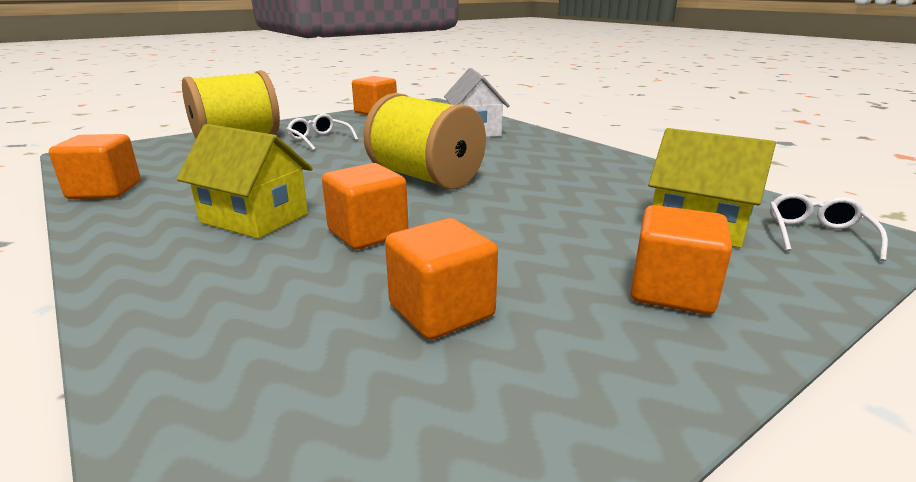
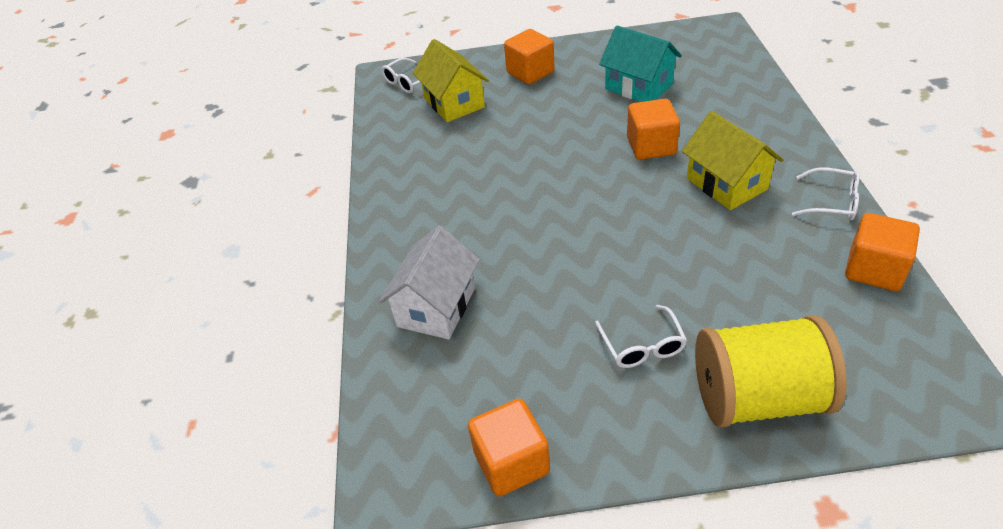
camera: 145 degrees left, 20 degrees up
yellow spool [363,93,486,190] -> none
orange cube [385,218,498,340] -> turquoise house [599,26,682,102]
none -> white glasses [792,167,860,220]

